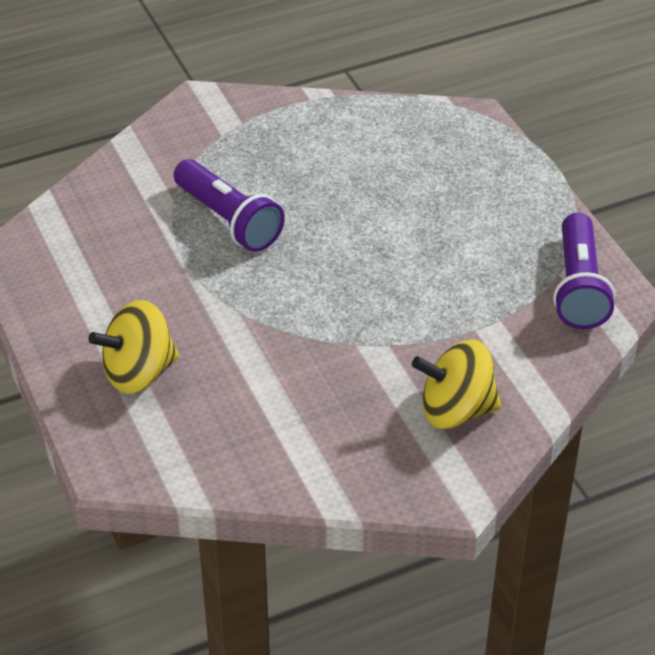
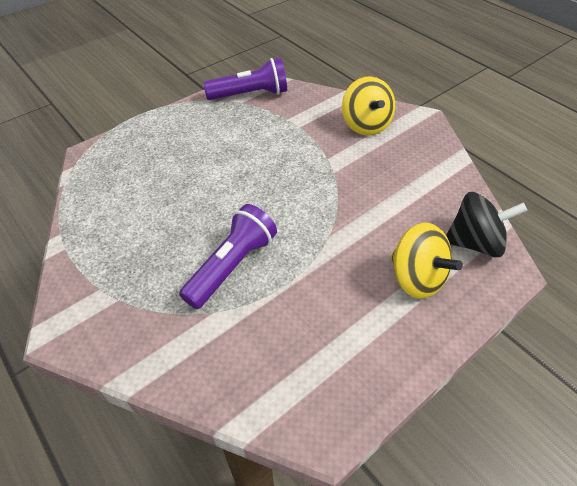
camera: 105 degrees left, 5 degrees up
none -> black spinning top [446,192,528,257]

